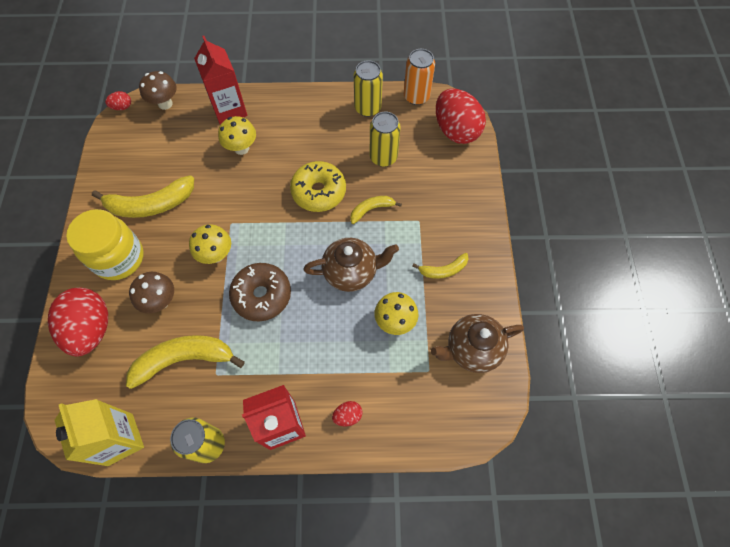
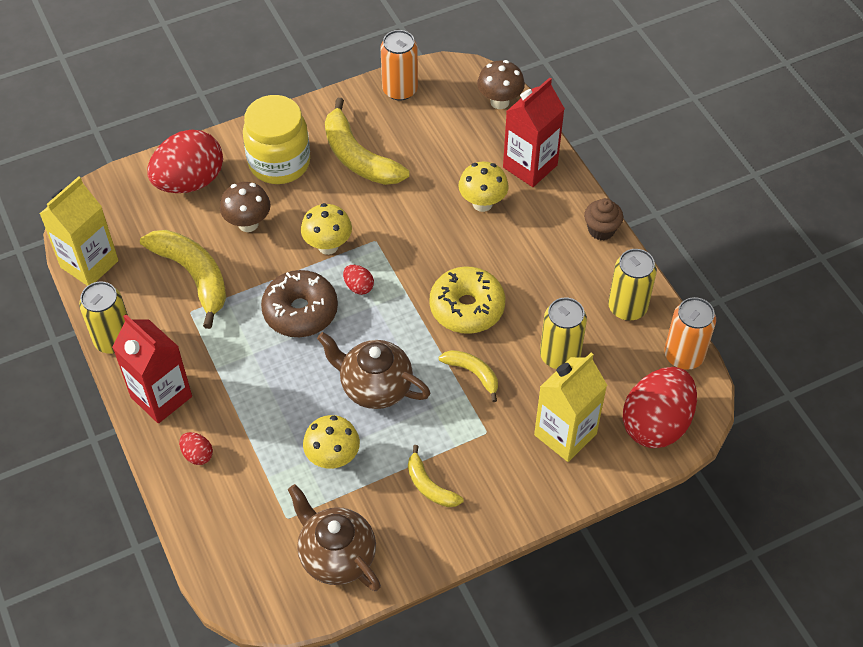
camera: 65 degrees right, 10 degrees down
red egg [105,91,131,110] -> red egg moved to [343,265,374,295]
brown teapot [303,238,399,292] -> brown teapot turned 150 degrees clockwise [317,332,431,409]
none -> orange can [380,30,418,101]
none -> yellow carton [534,353,607,462]
none -> brown cupcake [584,198,623,240]

